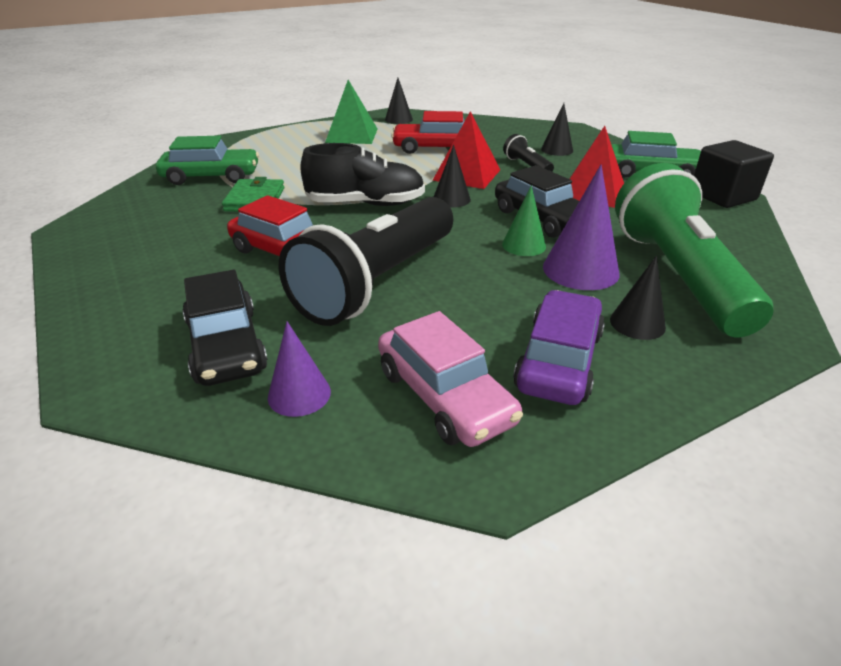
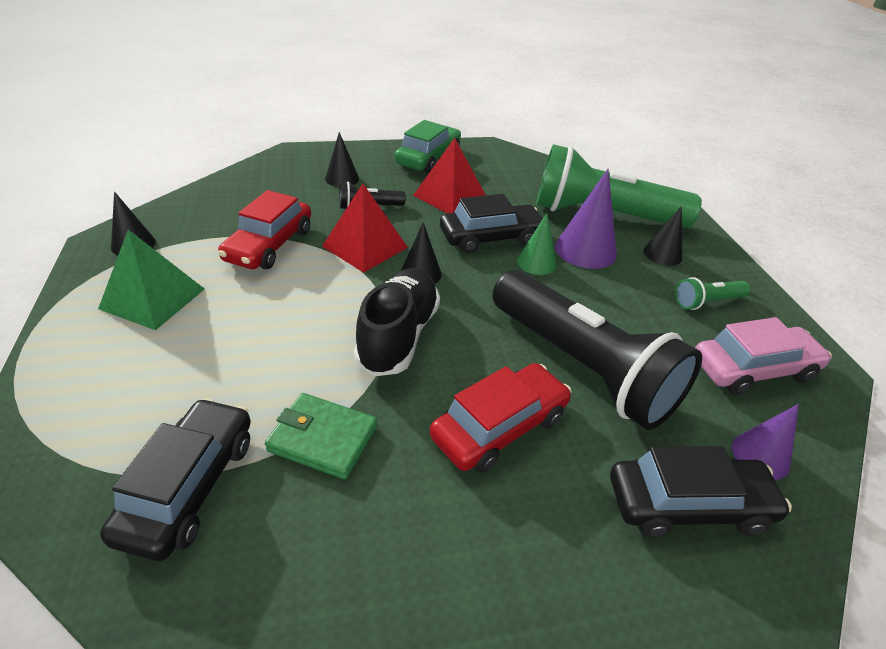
camera: 75 degrees left, 5 degrees up
green car [156,136,259,185] -> black car [100,398,251,561]
purple car [513,290,605,405] -> green flashlight [675,277,750,310]
black cube [694,140,774,208] -> none

